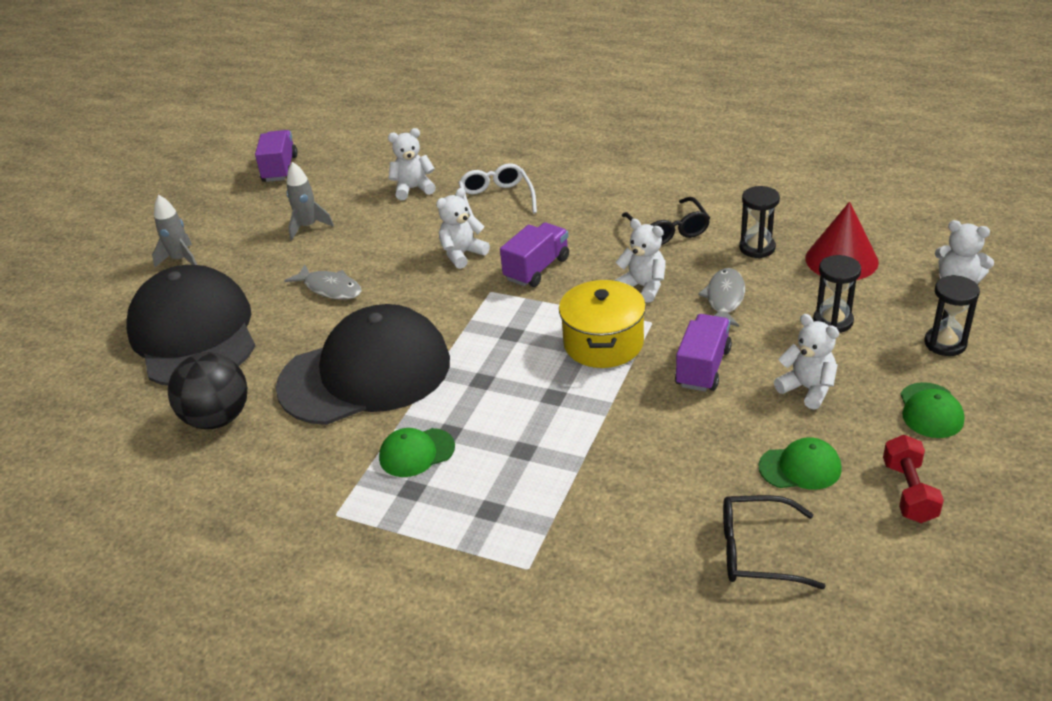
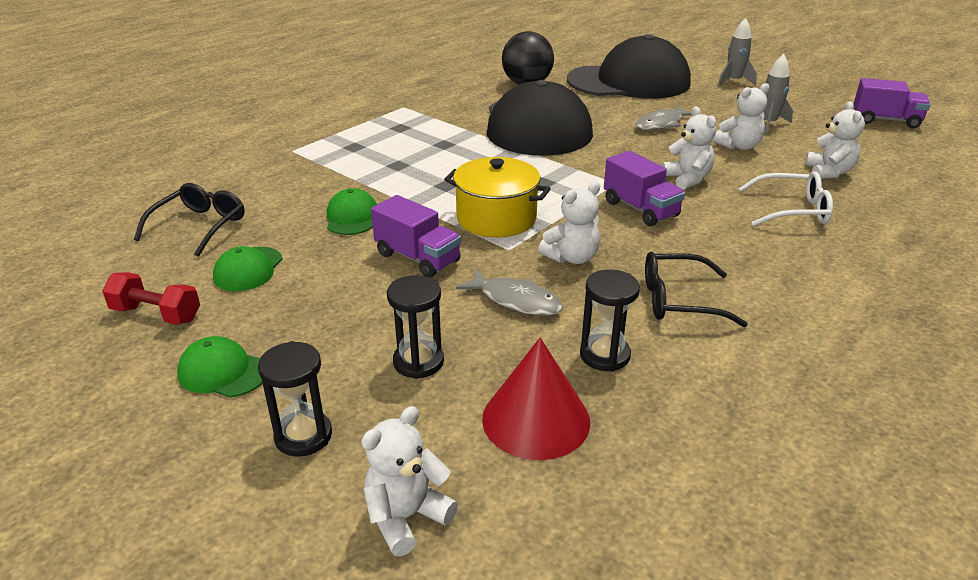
camera: 105 degrees right, 5 degrees down
green cap [379,428,455,477] -> green cap moved to [327,188,377,235]
white teddy bear [774,314,839,409] -> white teddy bear moved to [713,83,769,150]

